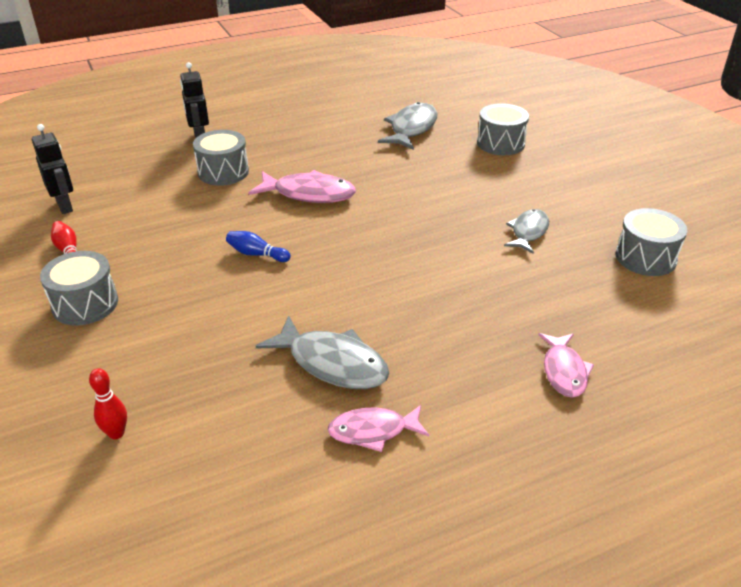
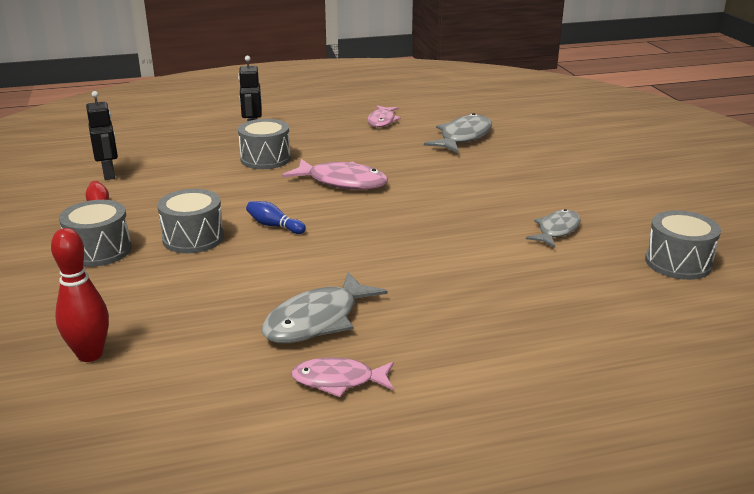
camera: 10 degrees right, 10 degrees down
red bowling pin [89,368,127,439] -> red bowling pin [51,228,109,362], size x1.62
grey fish [256,315,389,389] -> grey fish turned 90 degrees clockwise [262,272,388,343]
grey drum [477,103,529,155] -> grey drum moved to [157,189,224,253]
pink fish [538,333,594,398] -> pink fish moved to [367,106,401,127]

